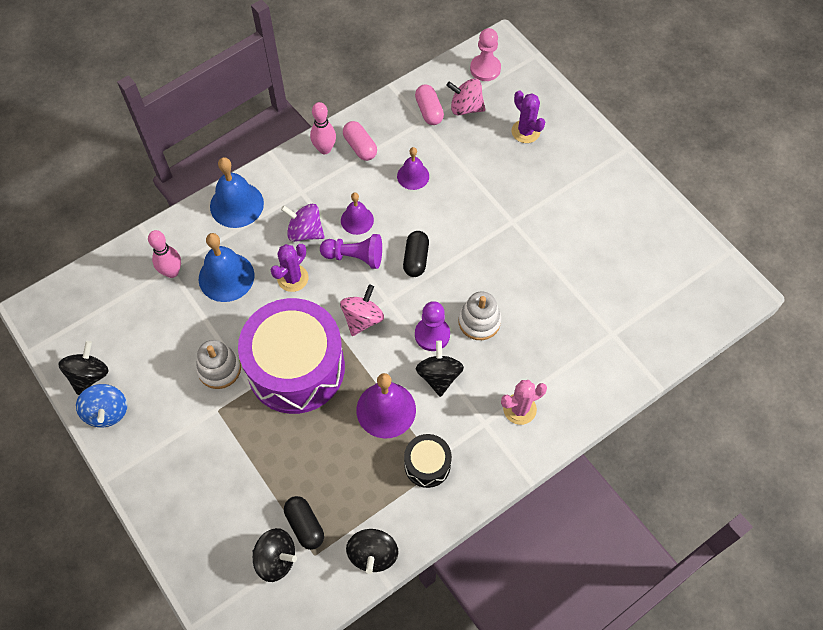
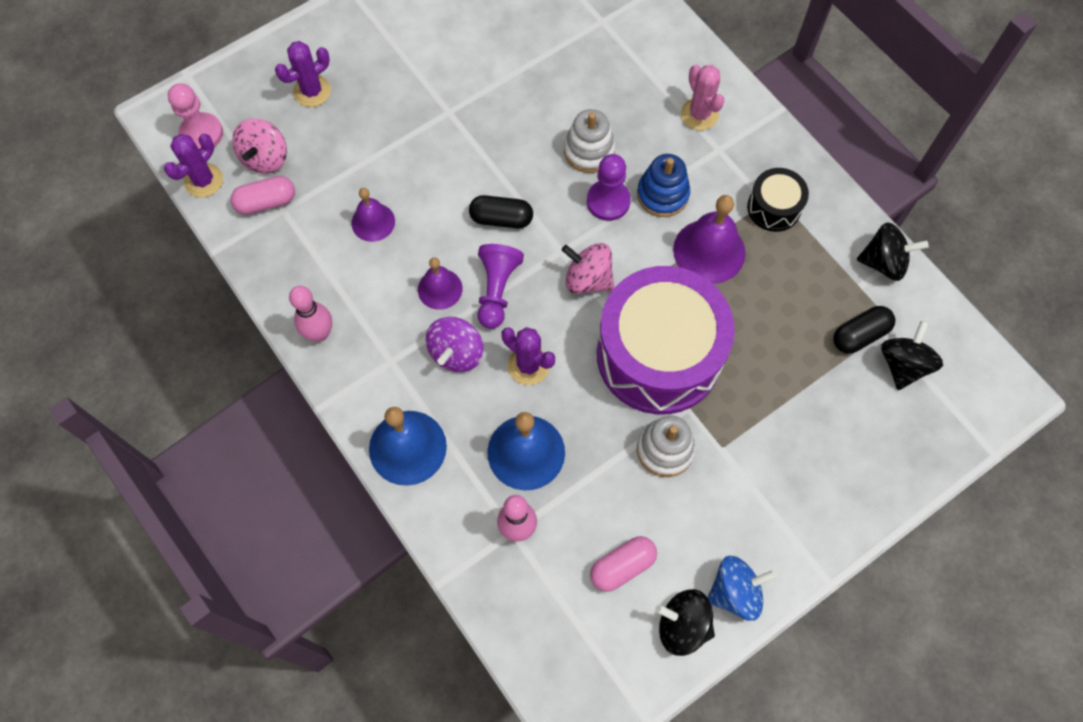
camera: 90 degrees left, 5 degrees up
pink capsule [343,121,377,161] -> pink capsule moved to [590,536,657,592]
black spinning top [416,340,464,397] -> blue stacking toy [637,154,690,217]
none -> purple cactus [164,134,223,197]

